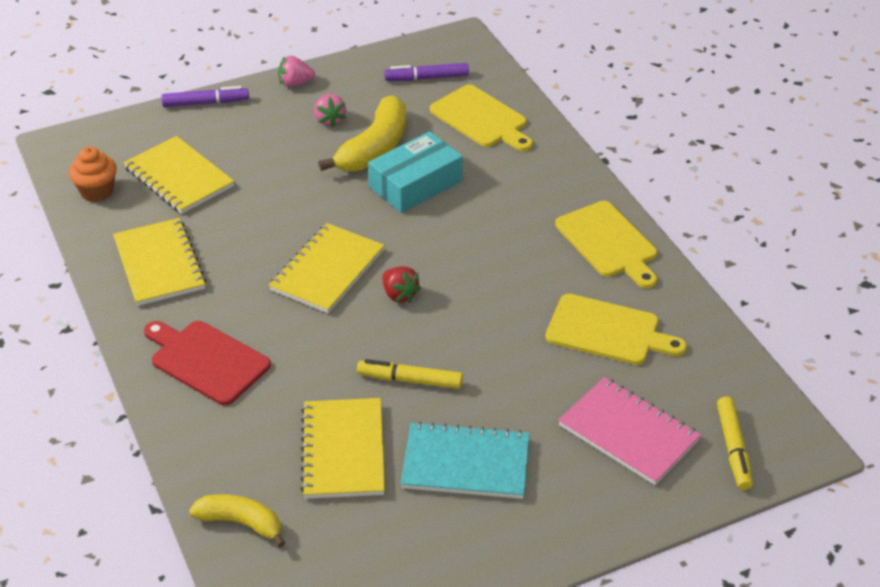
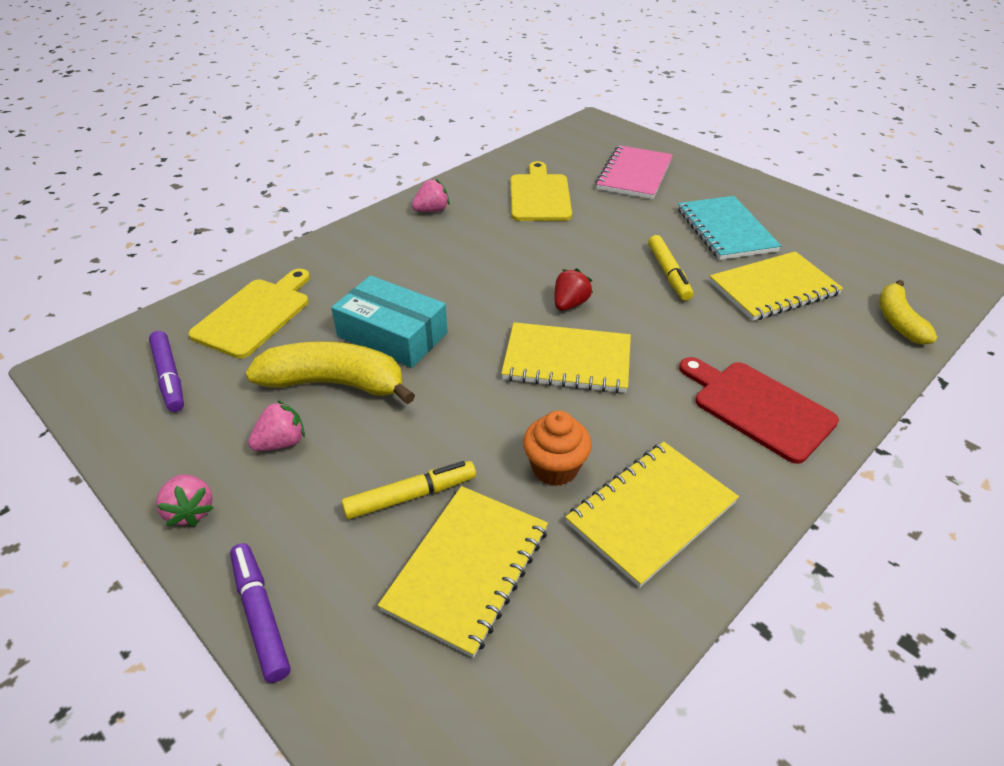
camera: 110 degrees left, 0 degrees up
orange cupcake [69,146,117,202] -> orange cupcake moved to [523,411,592,486]
red cutting board [144,321,271,405] -> red cutting board turned 120 degrees clockwise [679,357,839,464]
yellow cutting board [555,201,657,289] -> pink strawberry [412,179,450,212]
yellow marker [717,397,753,490] -> yellow marker moved to [342,461,476,519]

